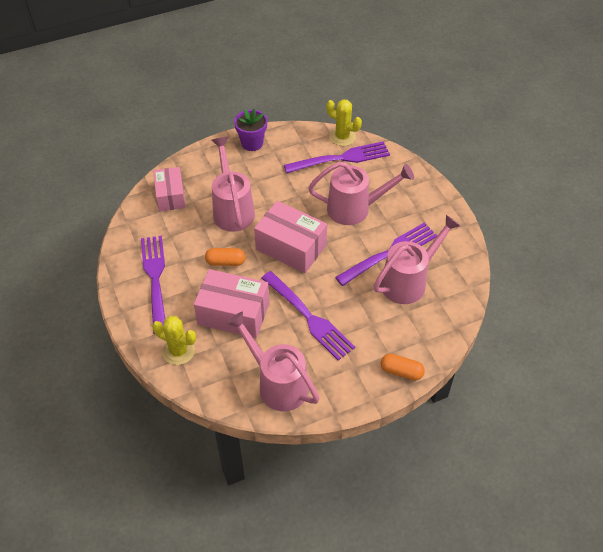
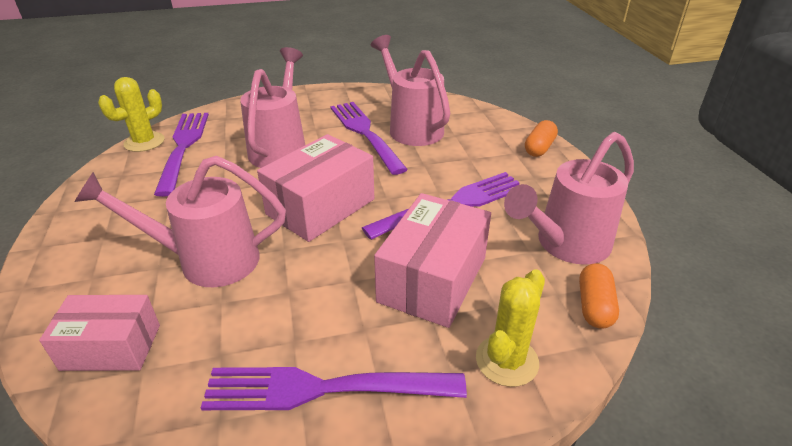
camera: 80 degrees left, 15 degrees down
orange capsule [205,248,246,266] -> orange capsule moved to [579,263,619,329]
purple flower pot [234,109,267,151] -> none

